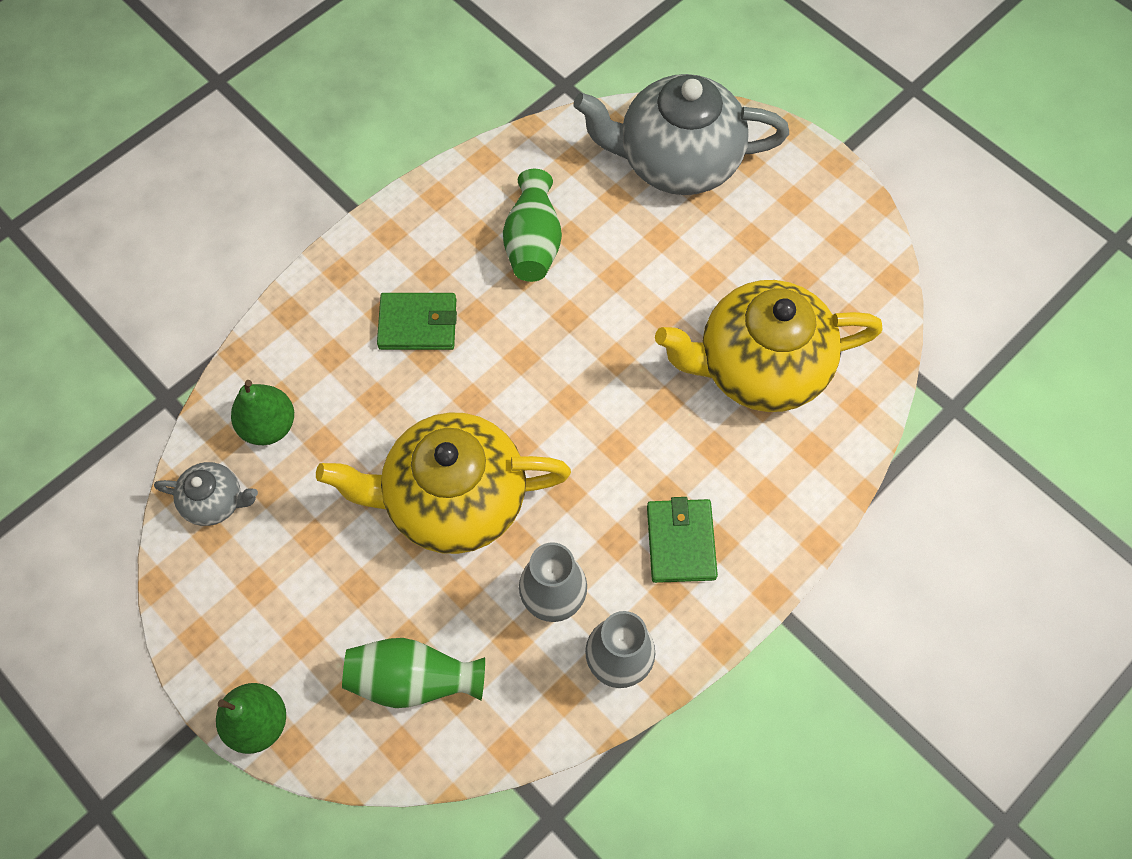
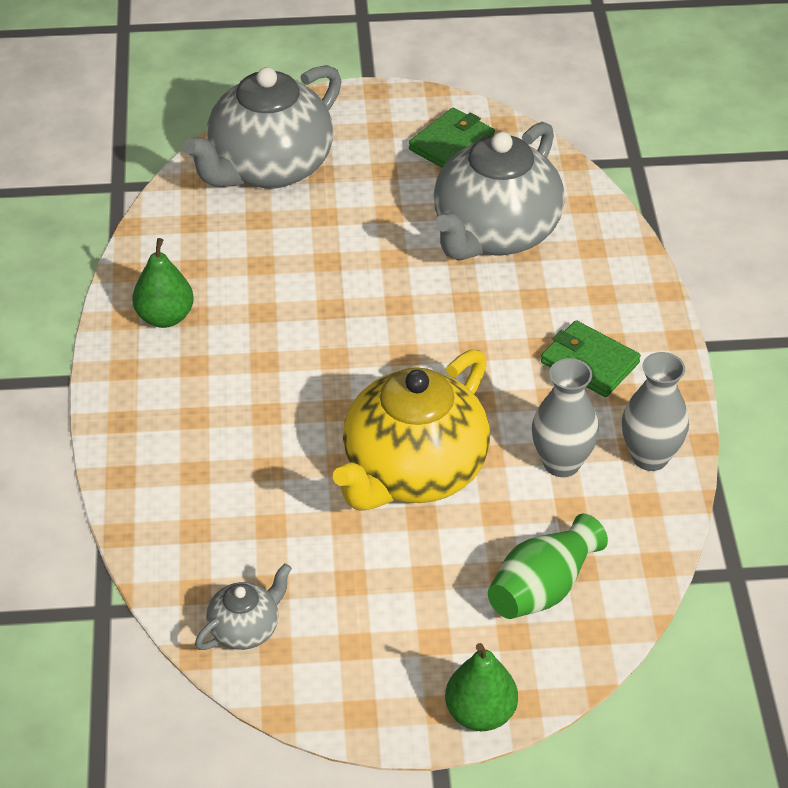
camera: 50 degrees left, 20 degrees down
green pear [231,380,294,445] -> green pear moved to [132,238,194,328]
green wallet [377,293,457,350] -> green wallet moved to [409,108,495,168]
green vase [503,169,562,282] -> none
yellow teapot [655,280,883,412] -> grey teapot [434,122,565,261]

